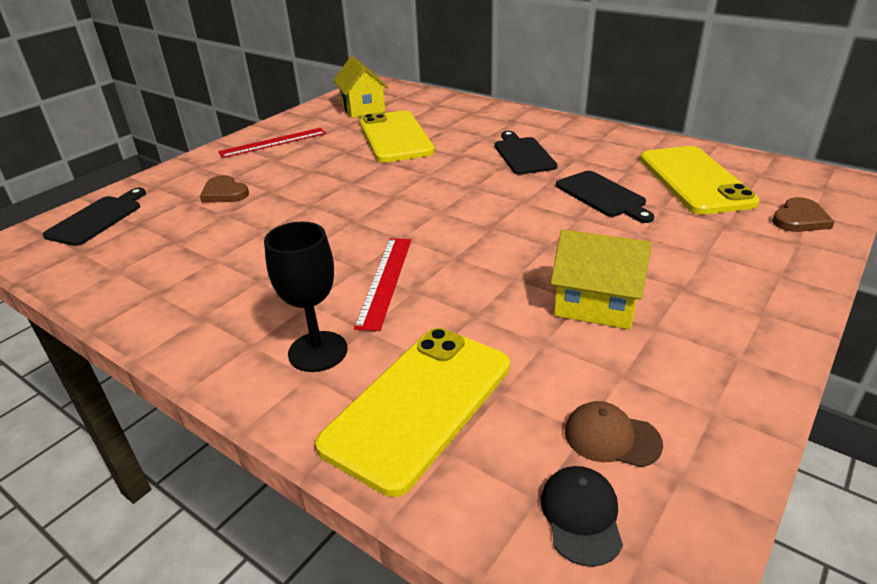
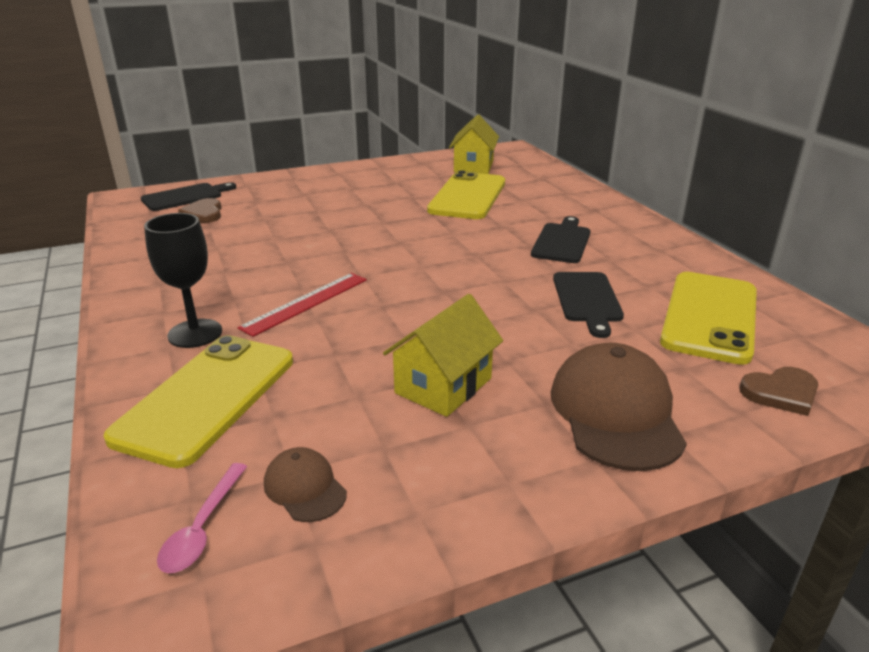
camera: 30 degrees right, 5 degrees down
brown heart [200,175,249,202] -> brown heart moved to [178,198,221,223]
red ruler [218,128,326,158] -> none
yellow phone [315,328,510,497] -> yellow phone turned 45 degrees counterclockwise [104,335,293,468]
black cap [541,466,623,567] -> pink spoon [157,463,247,573]
yellow house [551,229,652,329] -> yellow house turned 75 degrees clockwise [383,294,503,417]
none -> brown cap [551,343,687,471]

